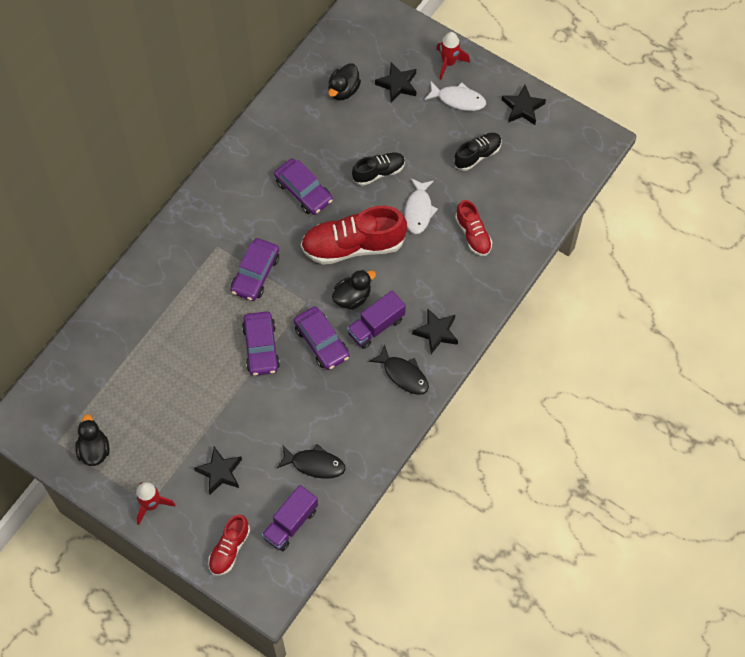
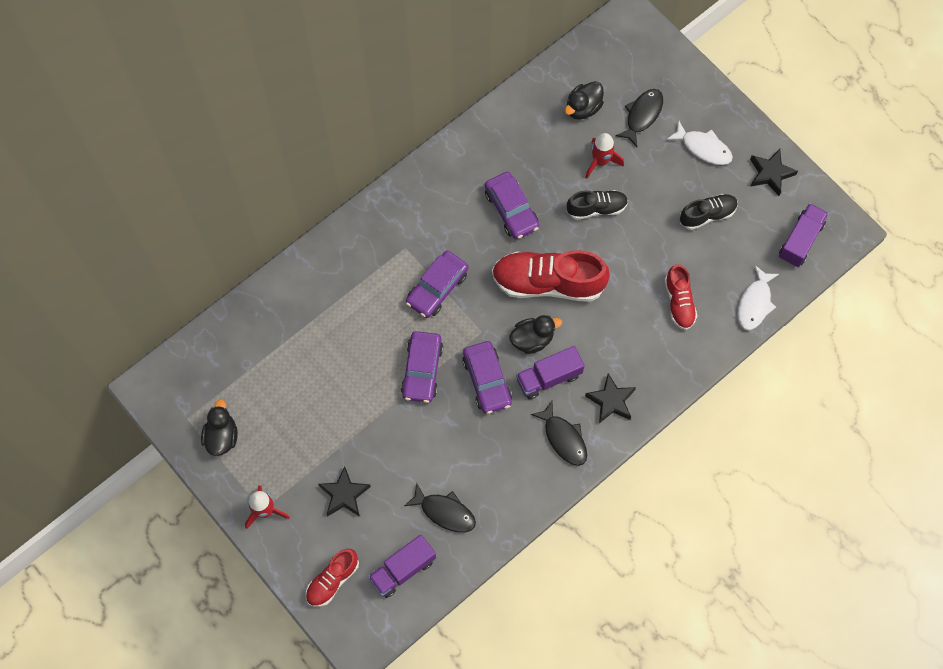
camera: 15 degrees right, 5 degrees up
black star [375,62,416,103] -> black fish [615,89,663,147]
white fish [405,178,438,234] -> white fish moved to [737,265,779,330]
red rocket [436,32,470,79] -> red rocket moved to [585,133,624,179]
none -> purple truck [779,203,829,267]

